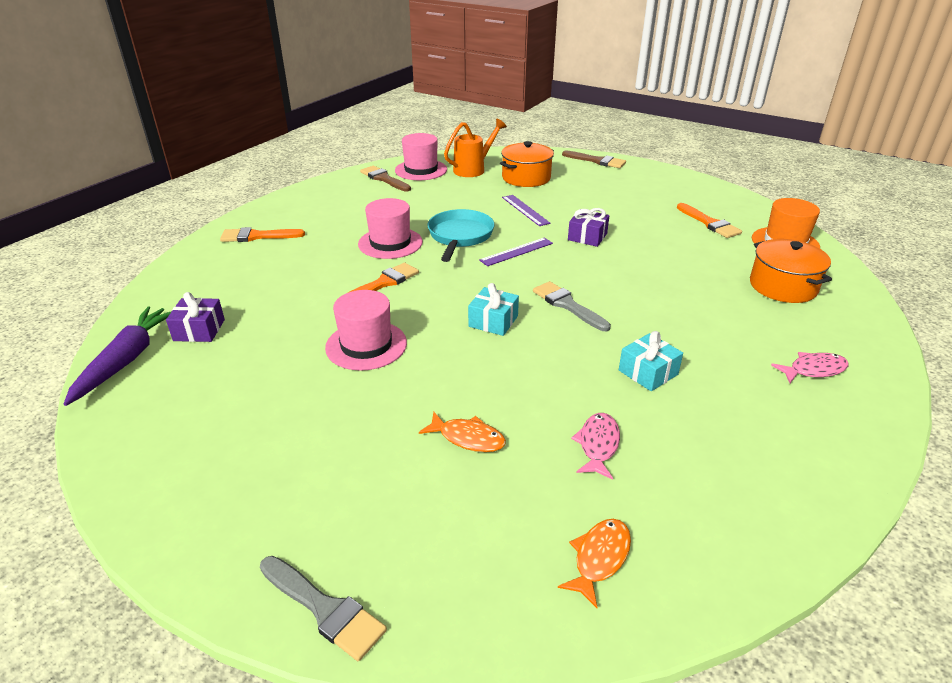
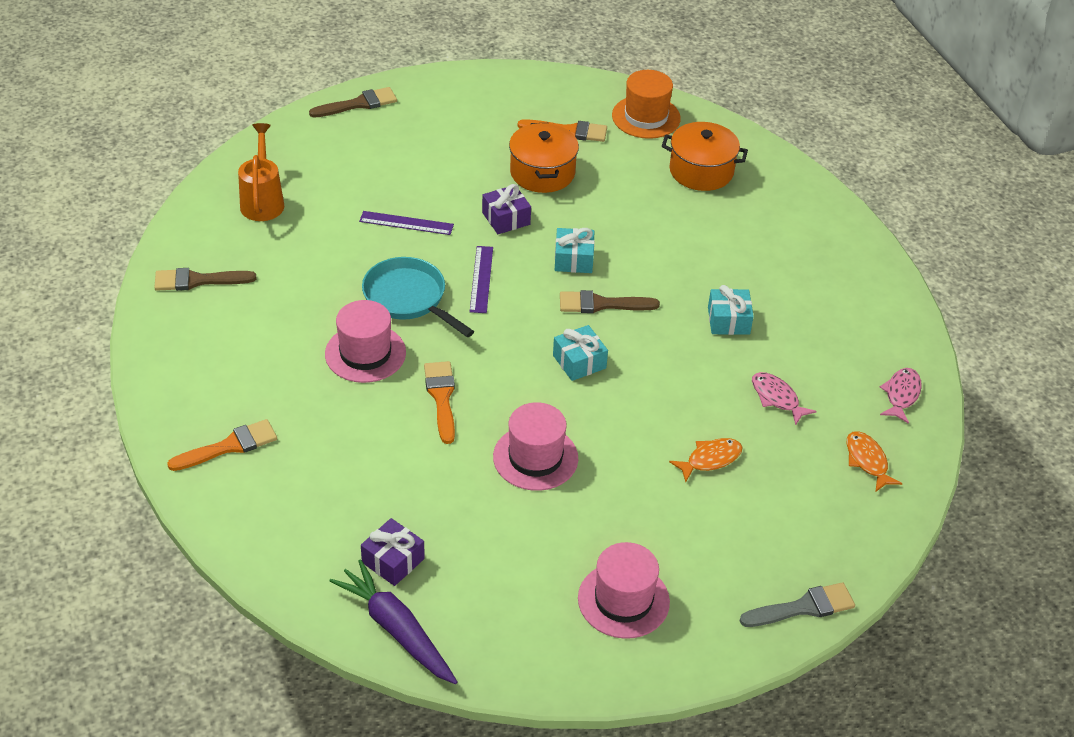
camera: 55 degrees left, 10 degrees up
orange brush [220,227,305,242] -> orange brush turned 150 degrees counterclockwise [167,419,277,471]
pink hat [395,133,447,180] -> pink hat moved to [578,542,670,639]
orange pot [500,141,554,187] -> orange pot moved to [509,123,579,193]
grey brush [533,281,611,331] -> brown brush [560,290,660,313]
pink fish [771,352,849,383] -> pink fish moved to [880,368,922,424]
none -> turquoise gift [555,228,595,273]

